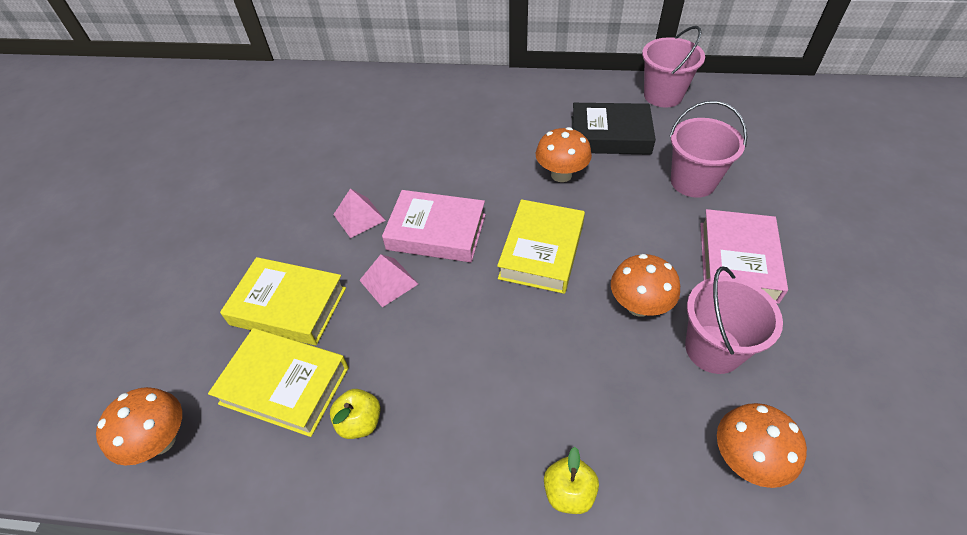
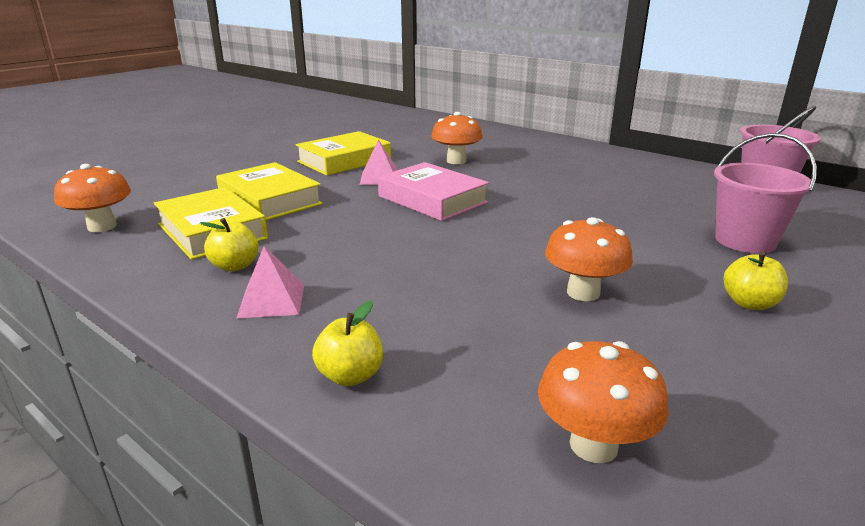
camera: 30 degrees right, 25 degrees down
pink pyramid [359,254,418,307] -> pink pyramid moved to [236,246,304,318]
yellow book [497,199,585,294] -> yellow book moved to [295,131,391,176]
orange mushroom [536,127,592,182] -> orange mushroom moved to [431,112,483,164]
black book [572,103,656,155] -> none
pink bucket [685,266,783,374] -> none
pink book [700,209,788,304] -> yellow apple [723,251,788,310]

